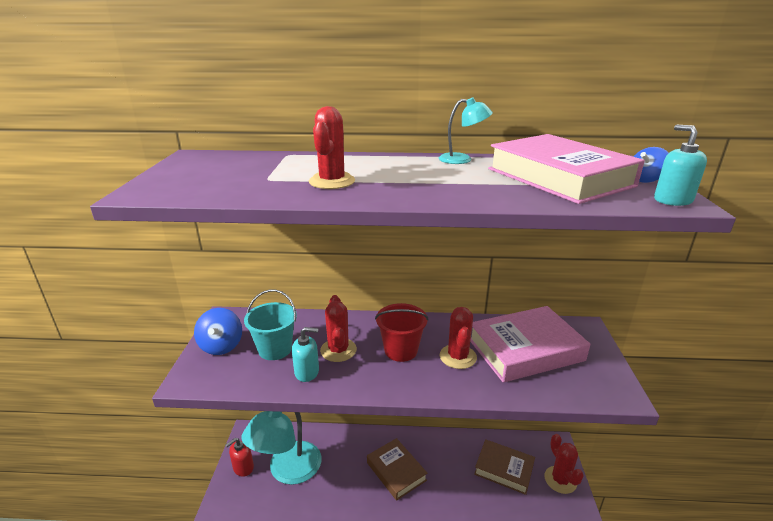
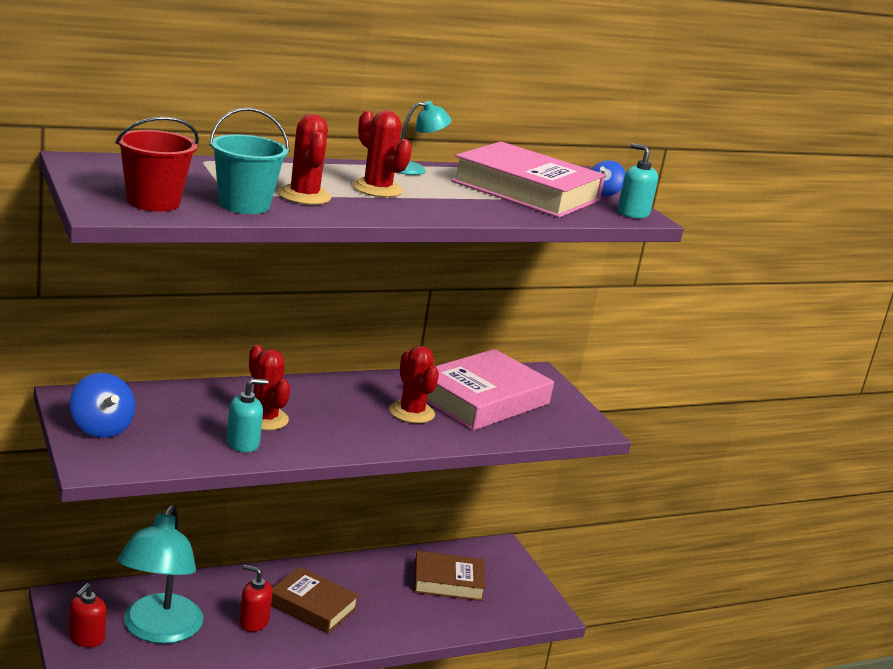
camera: 30 degrees left, 5 degrees down
turquoise bucket [244,290,297,360] -> turquoise bucket moved to [209,107,290,214]
red bucket [375,303,429,362] -> red bucket moved to [115,117,199,212]
red cactus [544,434,584,494] -> red cactus moved to [352,110,412,197]
none -> red soap dispenser [239,565,273,632]

